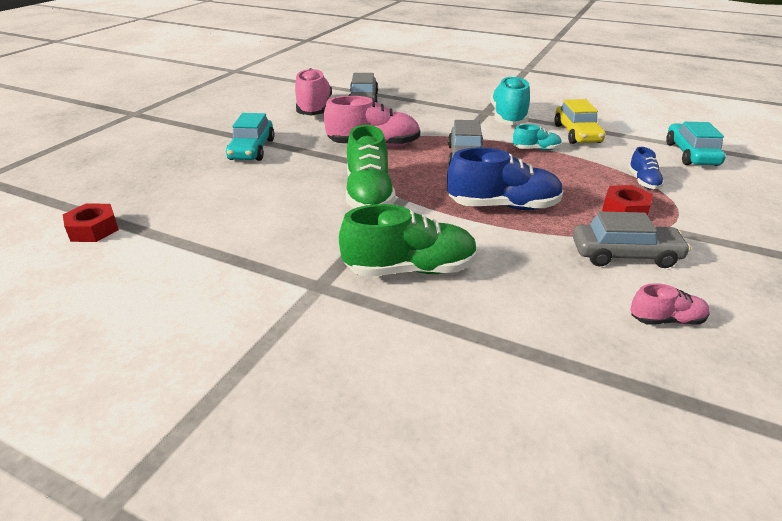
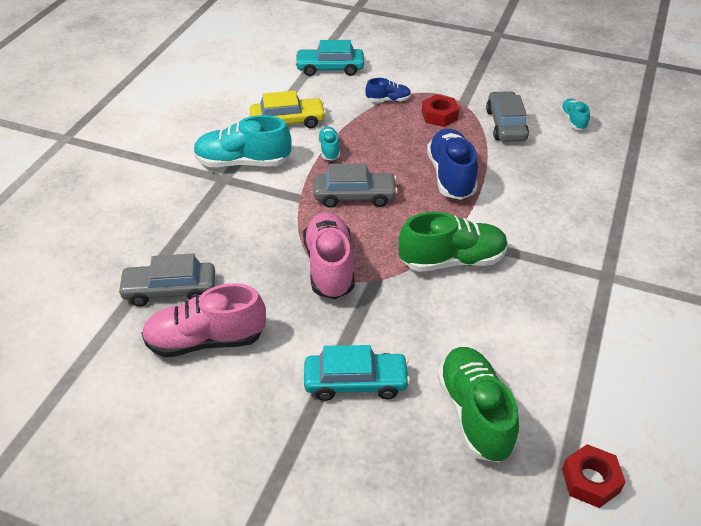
camera: 95 degrees left, 10 degrees up
green shoe [339,204,478,277] -> green shoe moved to [438,347,519,462]
pink shoe [630,283,710,325] -> turquoise shoe [560,98,590,130]

